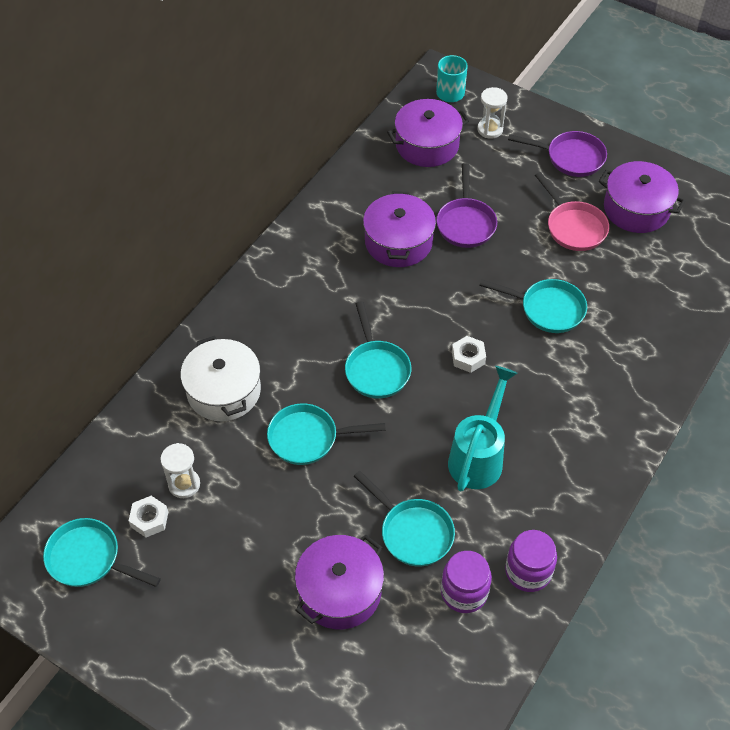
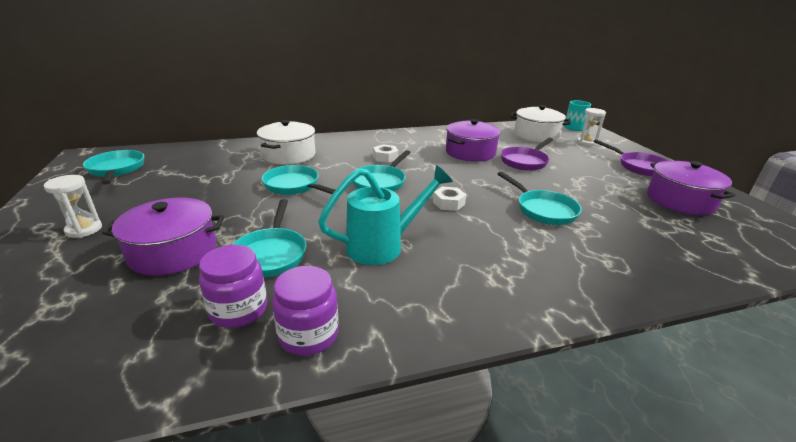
camera: 40 degrees right, 25 degrees down
white nut [129,496,168,537] -> white nut moved to [373,144,398,163]
white hourglass [160,443,200,498] -> white hourglass moved to [44,175,102,238]
purple pot [387,99,469,167] -> white pot [510,105,571,142]
pink pan [535,172,609,251] -> none

